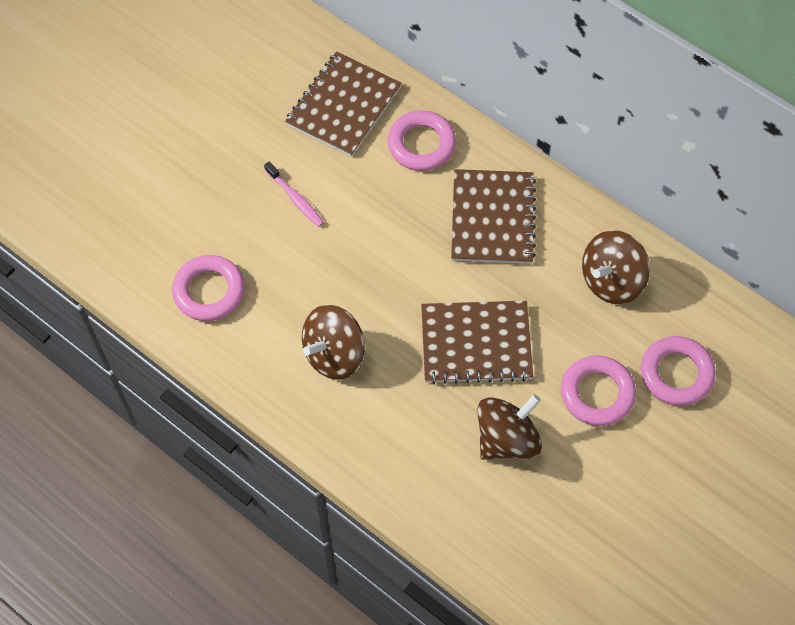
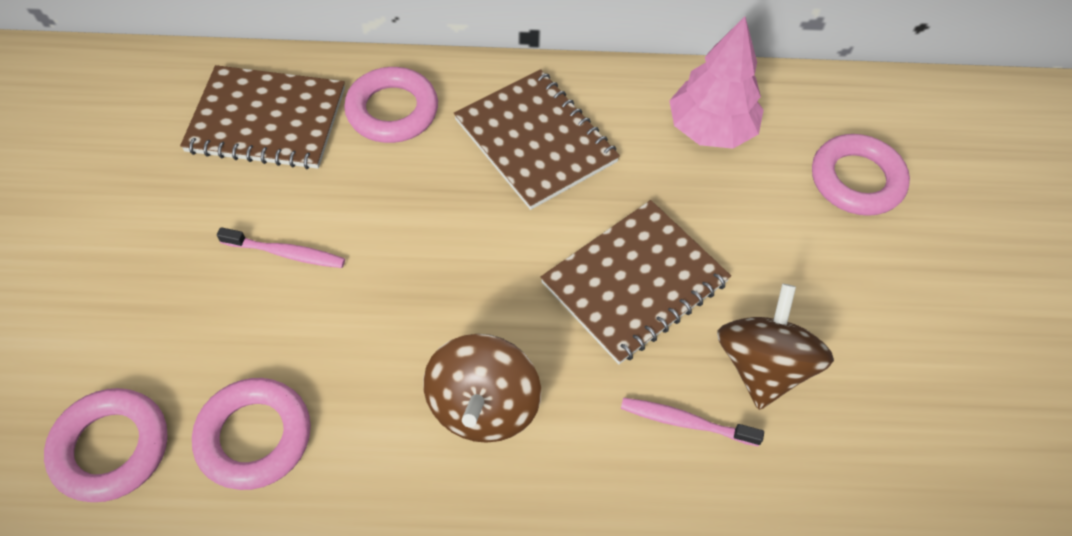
camera: 40 degrees left, 5 degrees down
brown notebook [285,51,401,157] -> brown notebook turned 75 degrees counterclockwise [180,65,345,169]
pink ring [561,356,636,426] -> pink ring moved to [44,388,168,502]
brown spinning top [582,230,650,304] -> pink tree [669,16,764,149]
none -> pink toothbrush [621,398,764,447]

